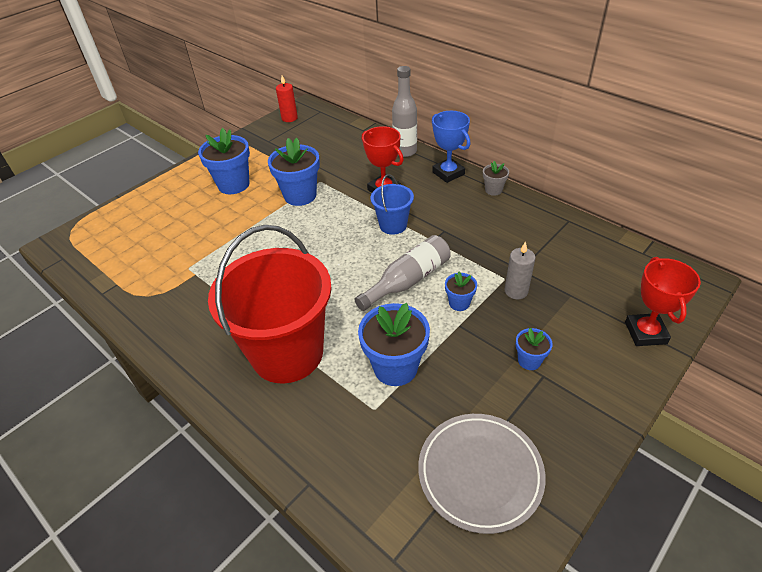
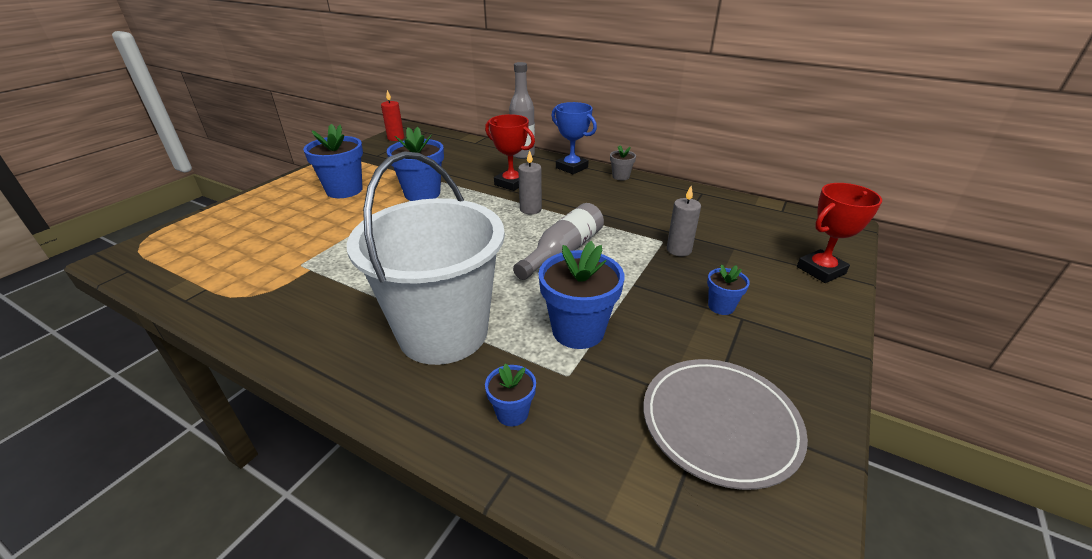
camera: 15 degrees left, 10 degrees down
red bucket [208,225,332,383] -> white bucket [347,151,505,365]
blue bucket [371,174,414,235] -> grey candle [518,150,542,214]
blue flower pot [445,272,477,311] -> blue flower pot moved to [485,364,536,426]
red trophy [625,257,701,346] -> red trophy turned 75 degrees clockwise [797,183,882,283]

